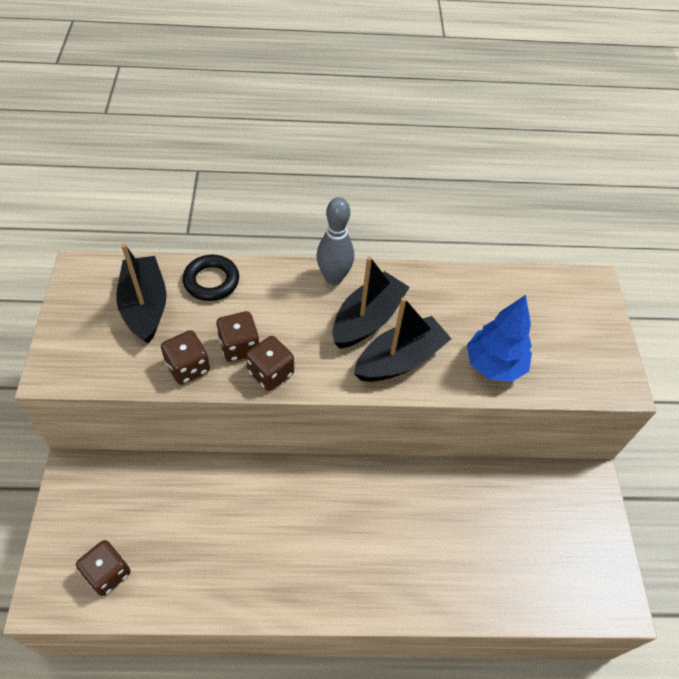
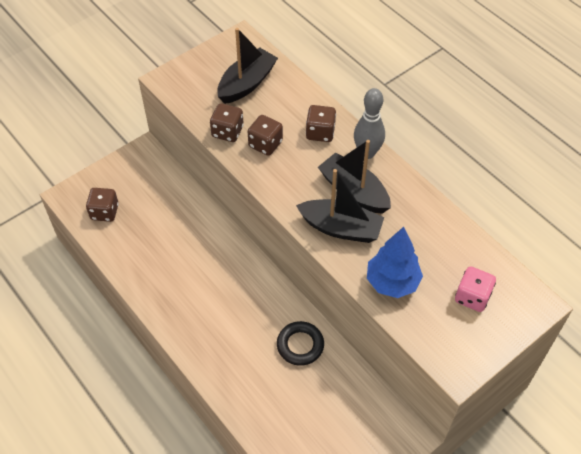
camera: 55 degrees right, 0 degrees up
black ring [183,255,239,301] -> black ring moved to [277,321,324,366]
brown dice [246,336,294,391] -> brown dice moved to [306,105,336,142]
black boat [333,256,410,349] -> black boat turned 135 degrees counterclockwise [318,140,391,214]
none -> pink dice [455,266,496,312]

